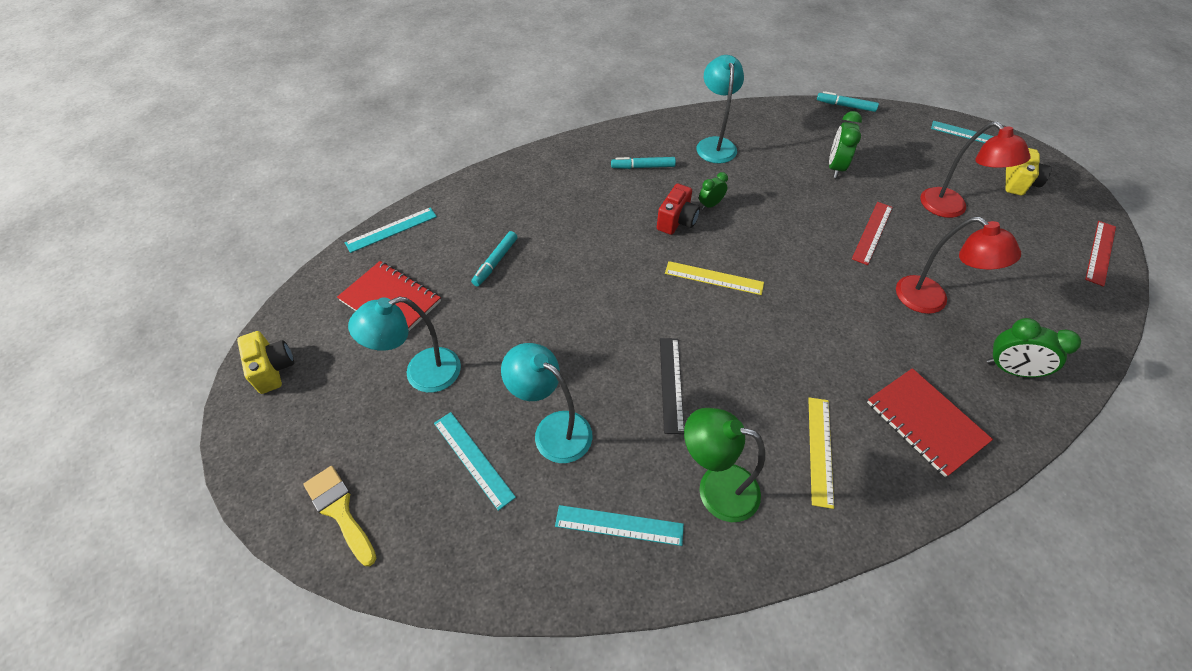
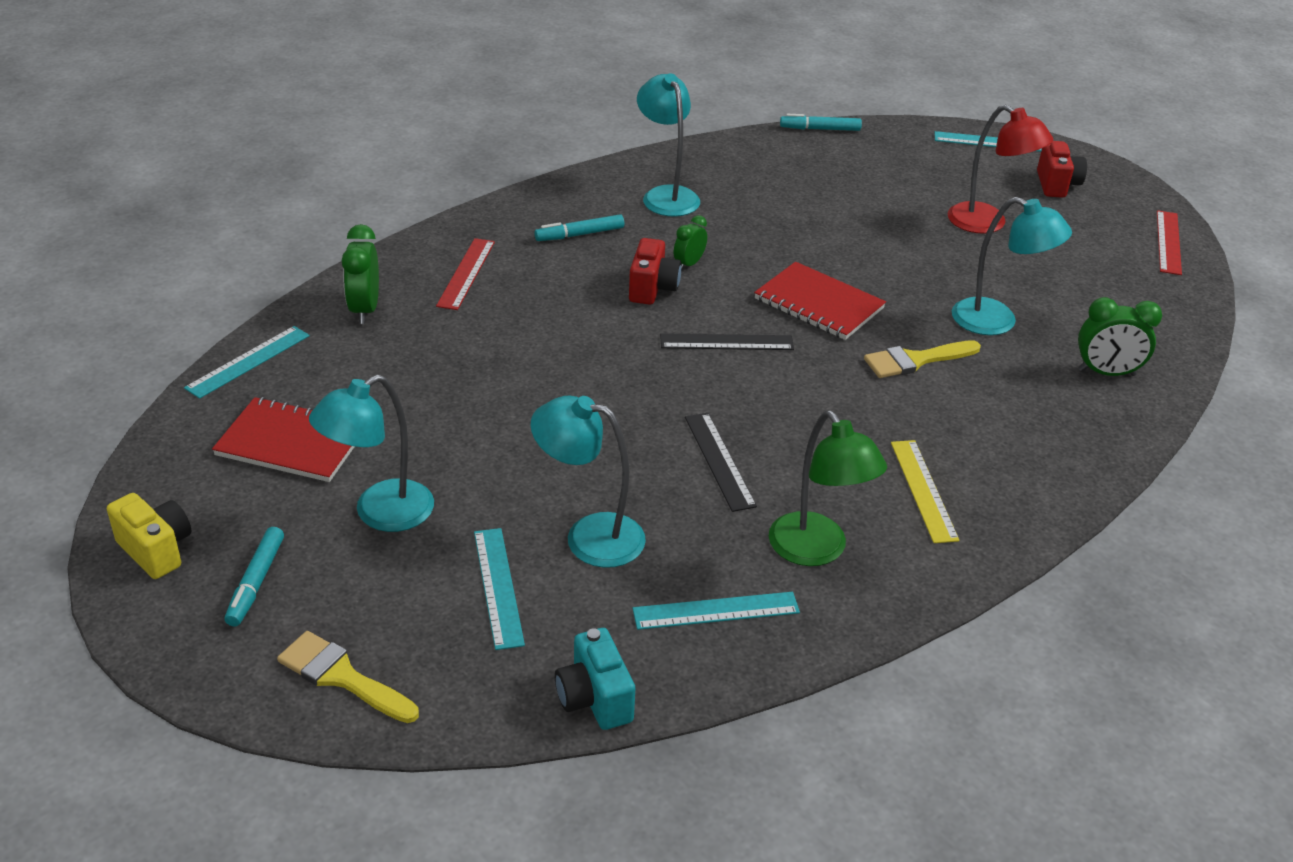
camera: 20 degrees left, 15 degrees down
turquoise ruler [434,412,516,511] -> turquoise ruler turned 45 degrees clockwise [474,528,525,650]
turquoise marker [471,231,517,287] -> turquoise marker moved to [225,527,284,626]
yellow ruler [665,261,764,295] -> black ruler [660,333,794,350]
green lamp [684,408,765,522] -> green lamp turned 120 degrees counterclockwise [769,411,887,566]
green clock [829,111,862,178] -> green clock moved to [342,224,379,324]
red ruler [852,202,893,265] -> red ruler moved to [436,238,495,310]
red notebook [867,368,993,477] -> red notebook moved to [754,262,886,340]
red lamp [896,217,1021,314] -> turquoise lamp [952,197,1072,335]
yellow camera [1006,148,1052,195] -> red camera [1037,141,1087,198]
none -> turquoise camera [555,628,635,730]
none -> yellow brush [864,340,981,378]

